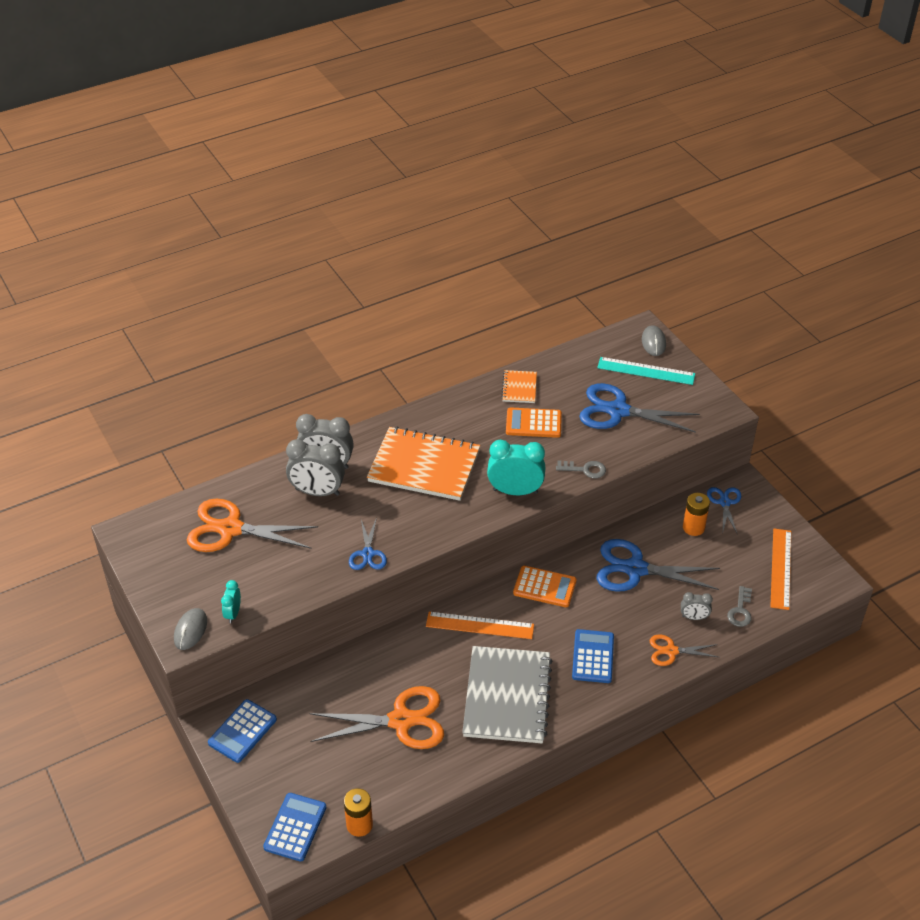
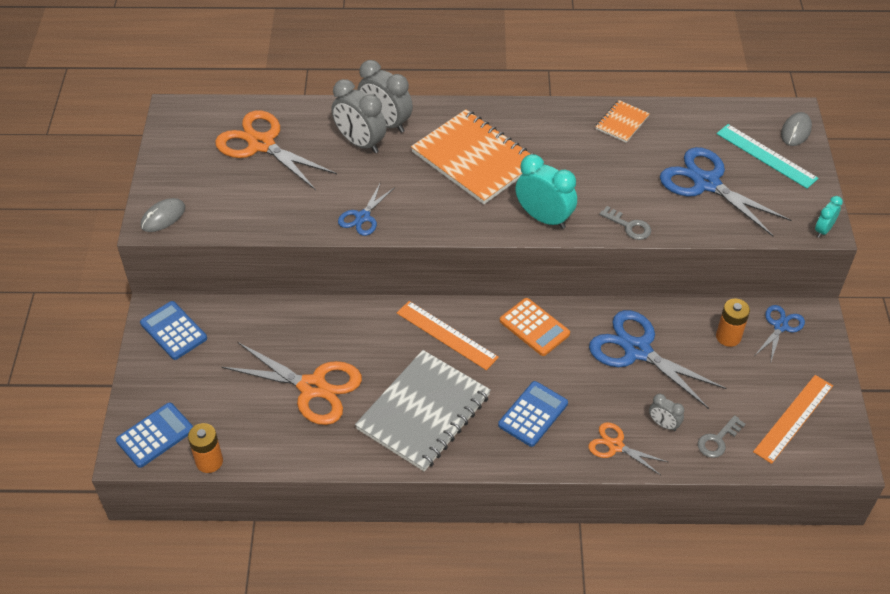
camera: 30 degrees right, 5 degrees up
blue calculator [208,699,277,763] -> blue calculator turned 75 degrees clockwise [140,301,207,360]
turquoise clock [221,580,241,623] -> turquoise clock moved to [815,196,843,238]
orange calculator [506,407,562,438] -> none

